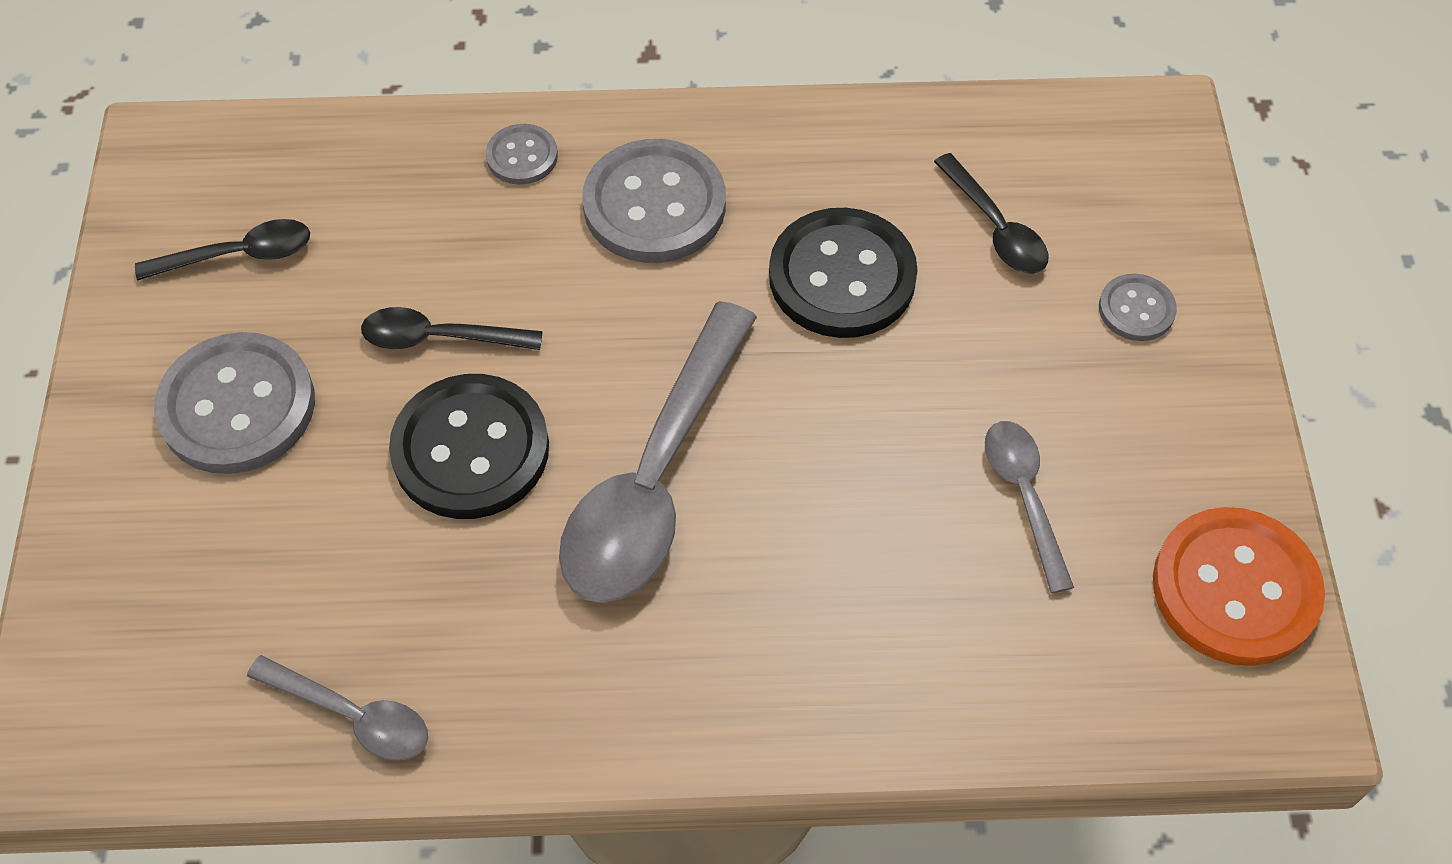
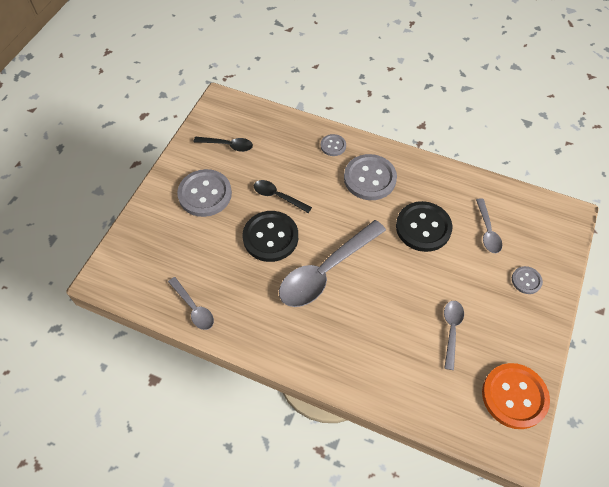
camera: 25 degrees right, 0 degrees up
black spoon [934,153,1048,274] -> grey spoon [476,198,502,253]

